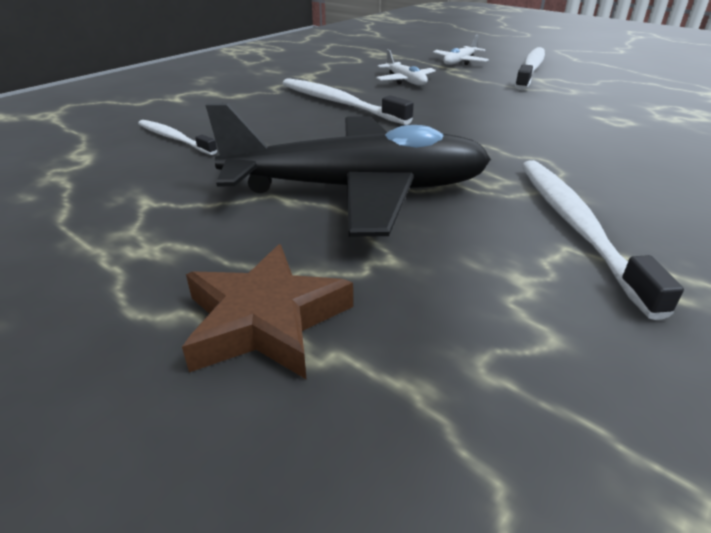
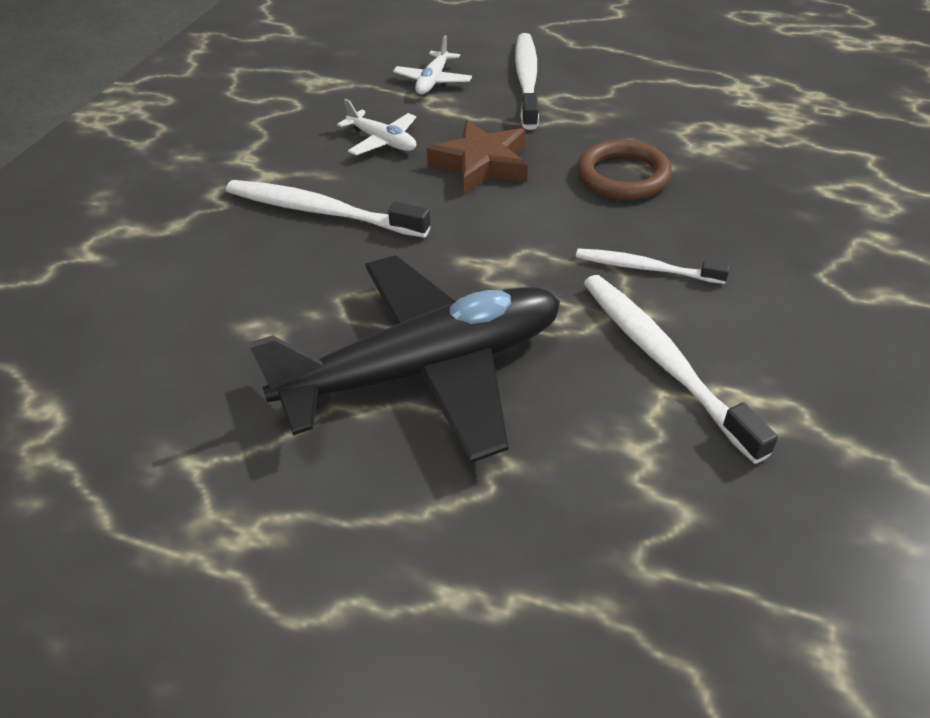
camera: 20 degrees left, 10 degrees up
white toothbrush [138,120,217,155] -> white toothbrush moved to [576,248,730,284]
brown star [182,244,353,380] -> brown star moved to [426,120,528,195]
none -> brown ring [577,139,672,200]

